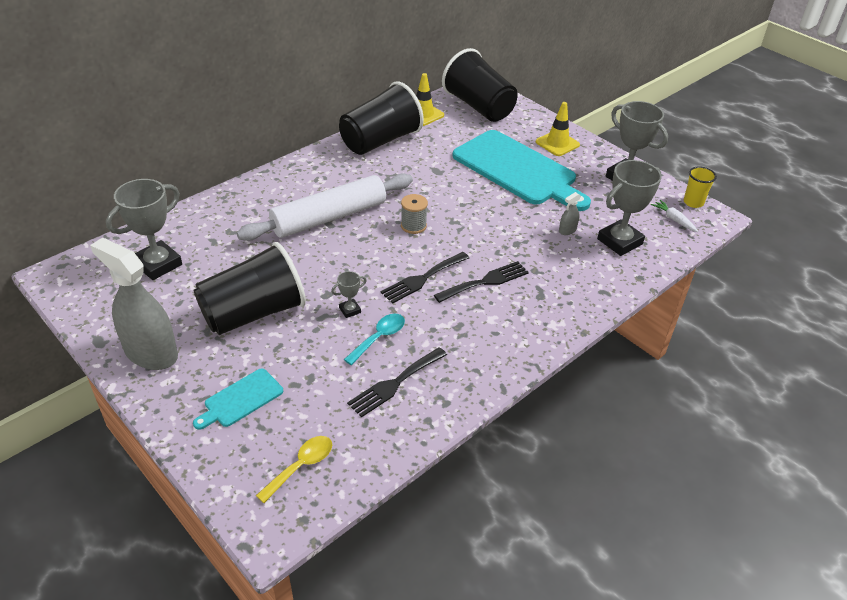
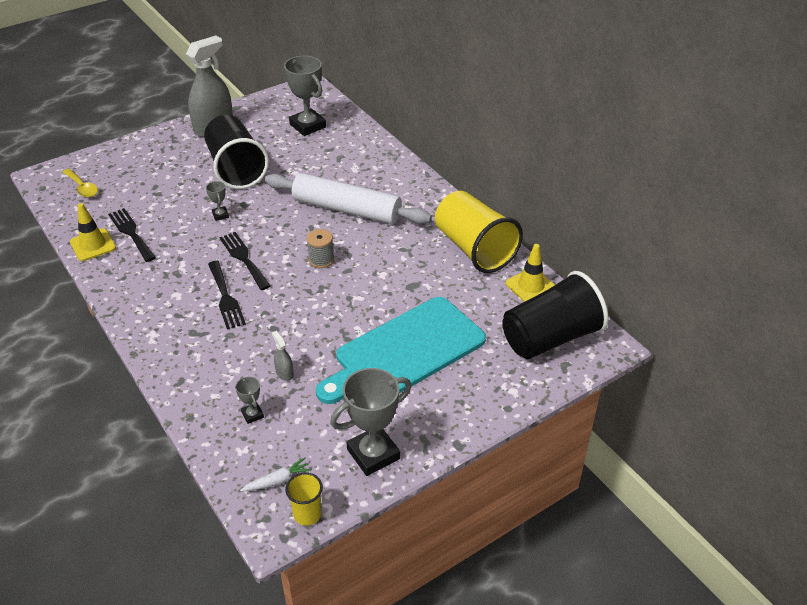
camera: 100 degrees right, 0 degrees up
turquoise cutting board [193,369,283,430] -> none
white rolling pin [237,173,413,241] -> white rolling pin turned 45 degrees counterclockwise [265,173,432,224]
black cup [339,81,424,155] -> yellow cup [435,191,523,273]
turquoise spoon [344,314,405,365] -> none
yellow traffic cone [536,102,580,156] -> yellow traffic cone moved to [70,203,116,261]
grey trophy [597,160,662,256] -> grey trophy [235,377,264,424], size x0.46

